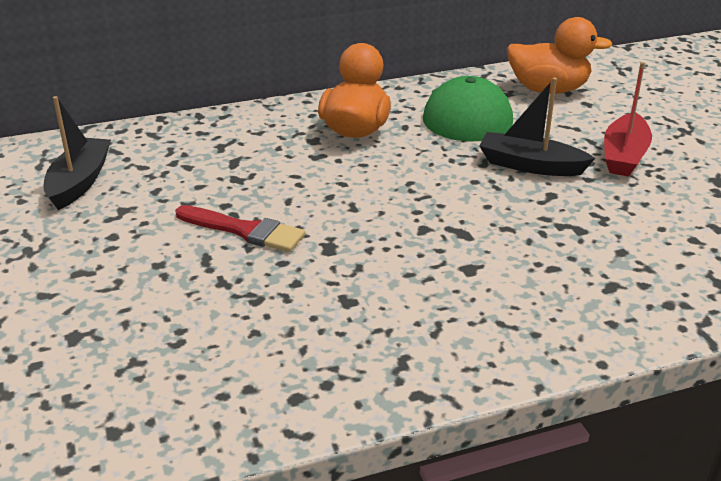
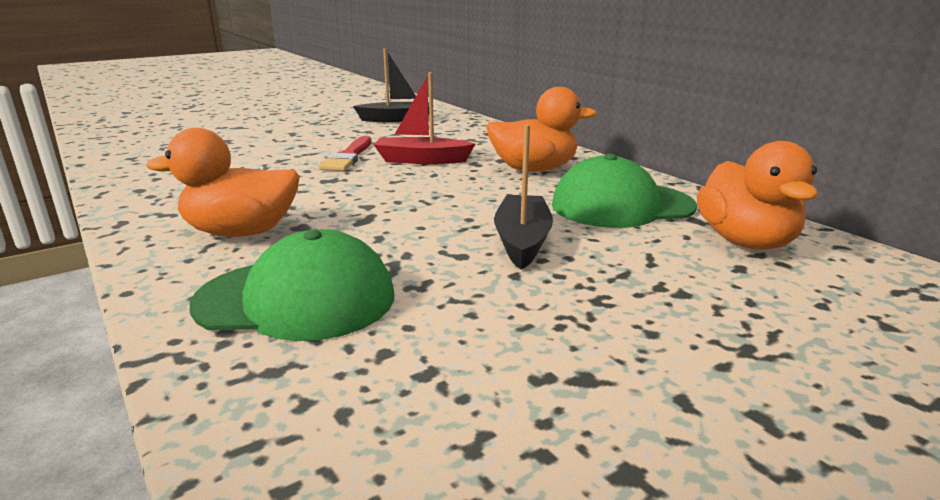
camera: 75 degrees right, 10 degrees down
red boat [604,62,652,177] -> red boat moved to [374,72,475,164]
none -> orange duck [146,128,300,237]
none -> green cap [190,229,394,341]

